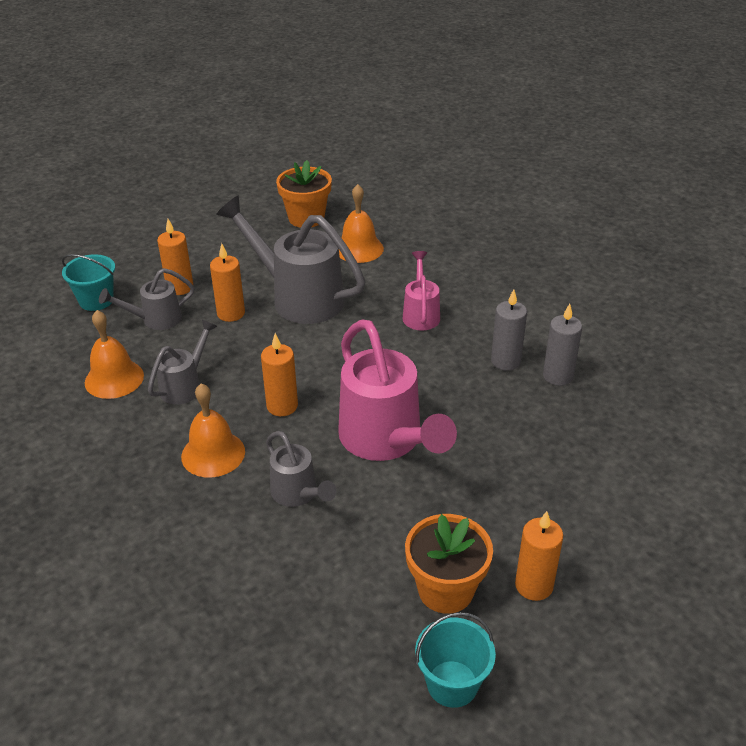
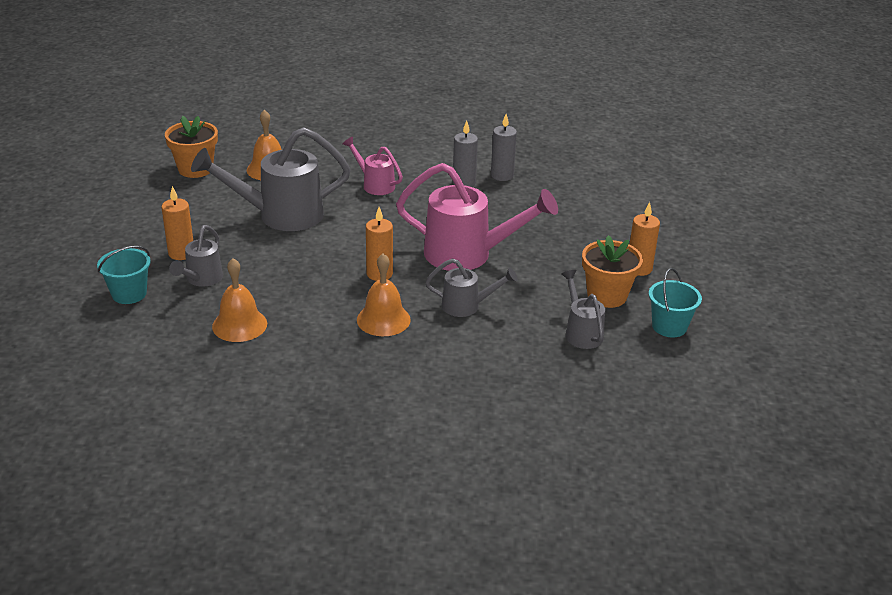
camera: 50 degrees left, 5 degrees down
grey watering can [148,320,217,404] -> grey watering can moved to [561,270,605,349]
orange candle [210,243,245,322] -> none

